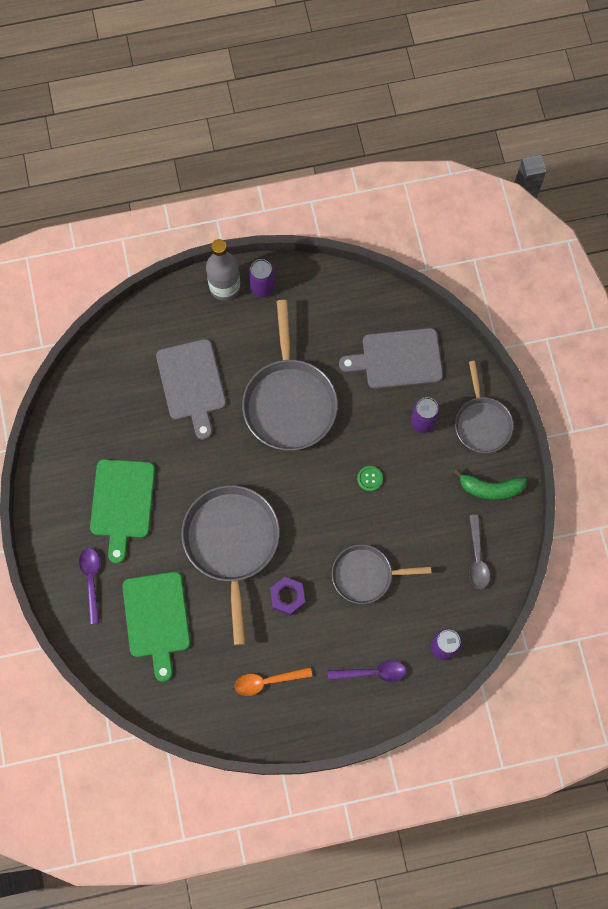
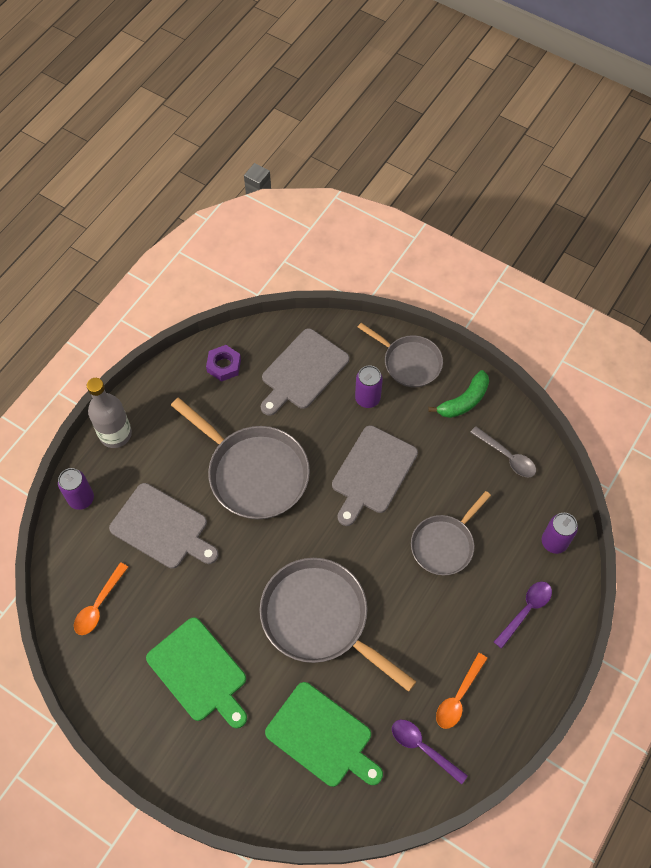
camera: 45 degrees left, 10 degrees down
purple spoon [79,548,100,624] -> purple spoon moved to [392,720,468,785]
purple can [249,259,275,297] -> purple can moved to [58,468,94,510]
purple nut [270,577,305,616] -> purple nut moved to [206,345,241,382]
green button [357,466,383,491] -> grey cutting board [332,425,418,526]
none -> orange spoon [74,562,128,635]

